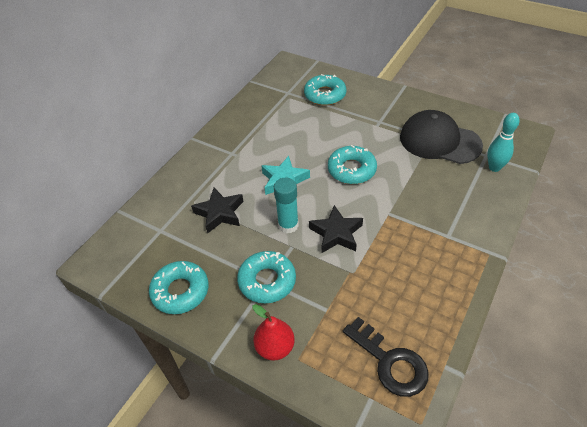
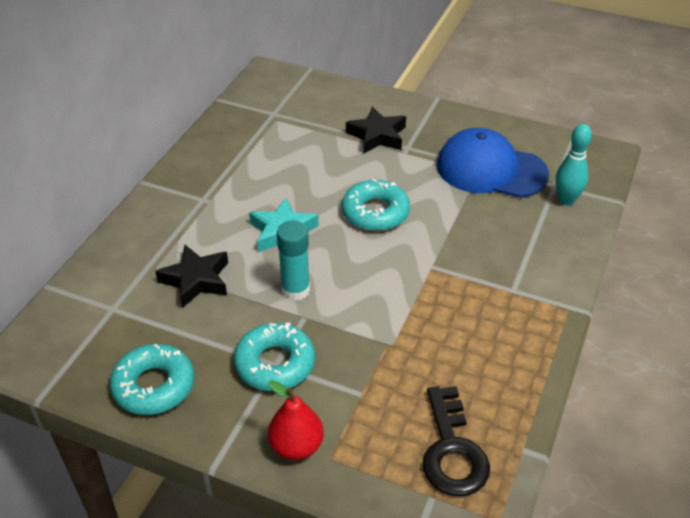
camera: 10 degrees left, 5 degrees down
turquoise donut [304,74,346,105] -> none
black star [309,205,363,253] -> black star moved to [346,107,406,154]
black key [343,317,429,397] -> black key turned 45 degrees clockwise [422,386,490,496]
black cap [400,110,483,164] -> blue cap [437,128,549,198]

